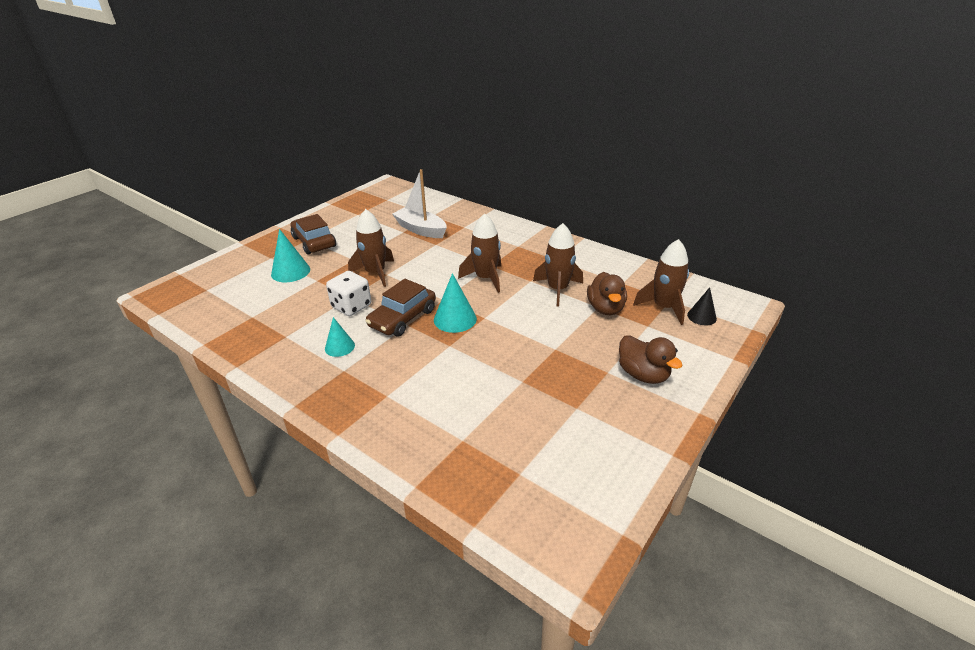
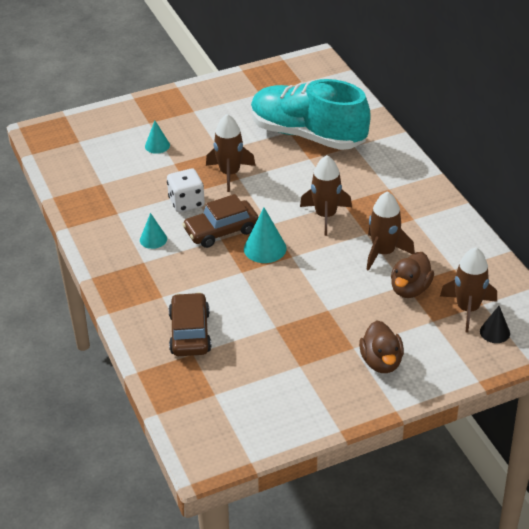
camera: 30 degrees right, 5 degrees up
turquoise cone [271,229,310,282] -> turquoise cone [145,121,170,154], size x0.65
brown car [291,214,336,255] -> brown car moved to [169,292,212,356]
white boat [392,169,447,238] -> turquoise shoe [251,79,371,150]

